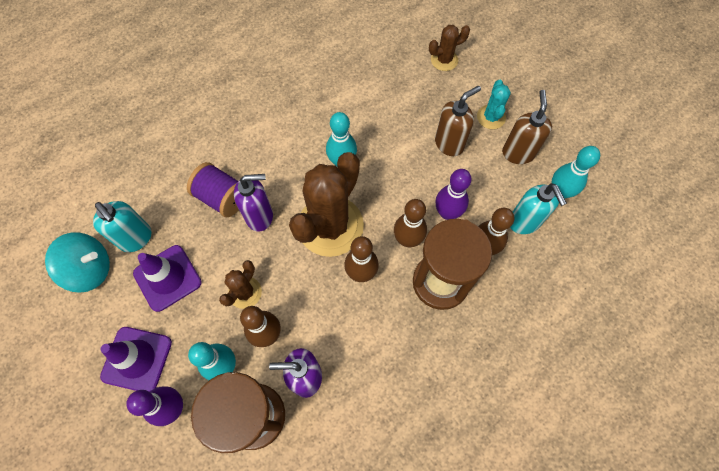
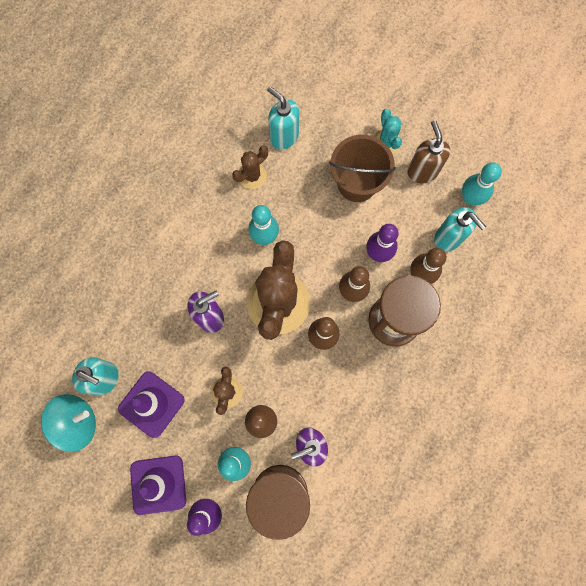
camera: 20 degrees left, 10 degrees up
purple spool [187,162,239,217] -> none
brown cactus [429,25,470,71] -> brown cactus moved to [232,146,268,189]
brown soap dispenser [435,86,481,156] -> brown bucket [329,135,396,202]
none -> turquoise soap dispenser [267,86,299,149]

